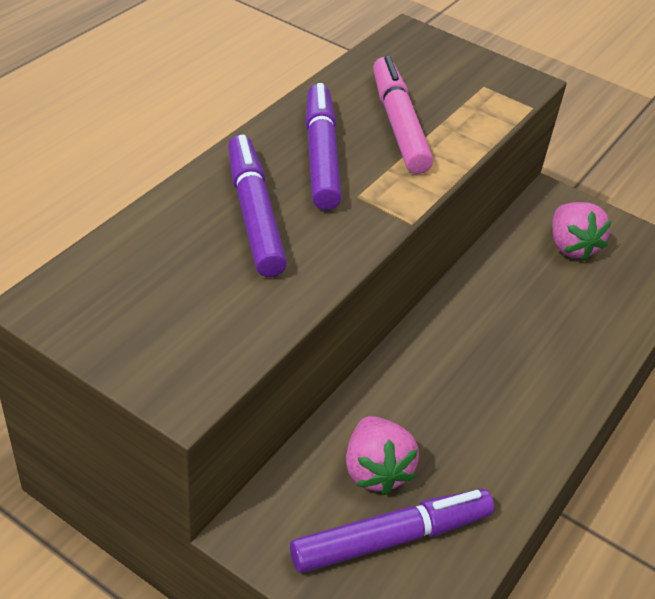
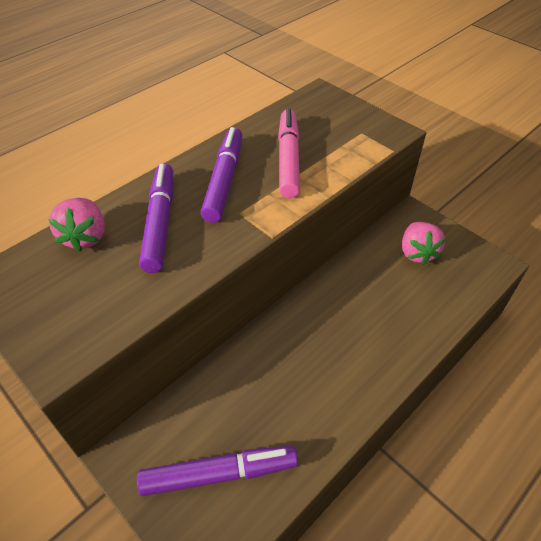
camera: 15 degrees right, 5 degrees up
pink strawberry [346,416,419,495] -> pink strawberry moved to [48,198,105,252]

